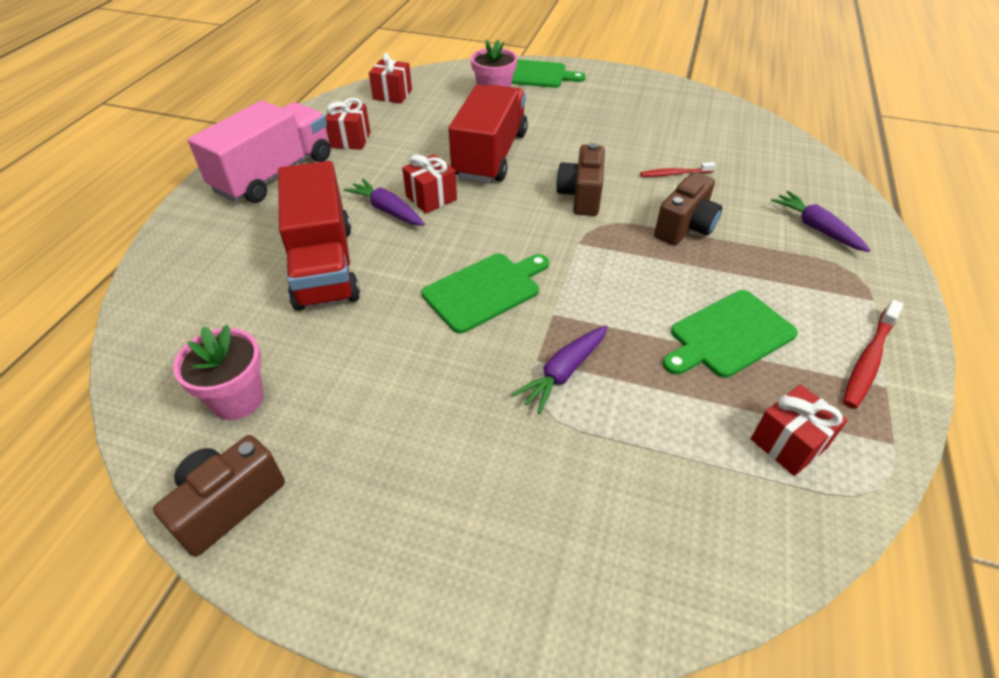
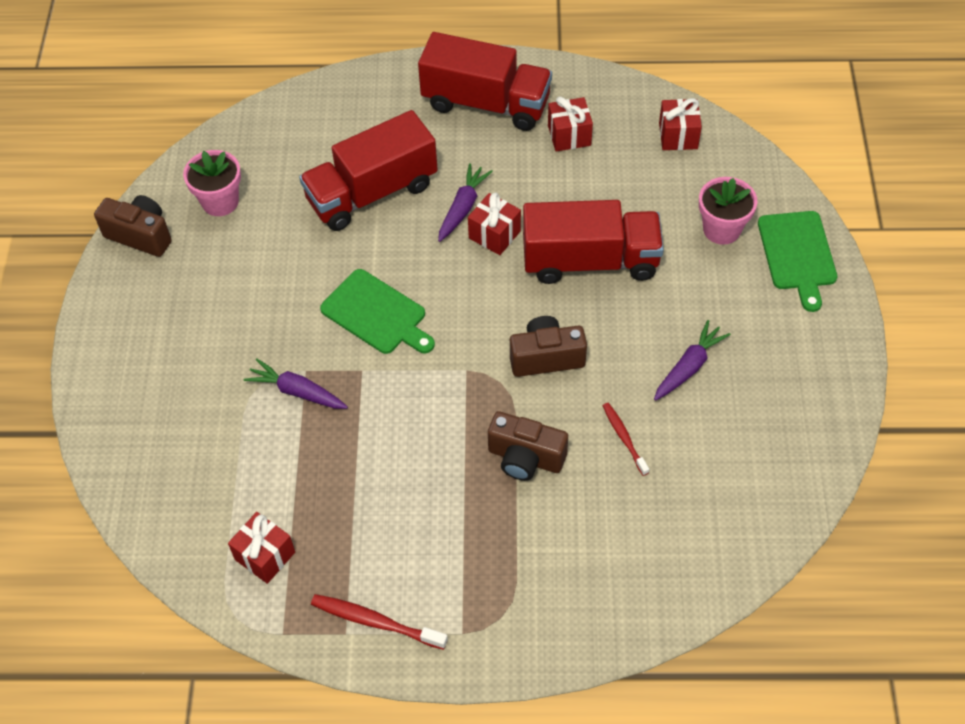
camera: 75 degrees right, 10 degrees up
pink truck [188,100,331,203] -> red truck [418,32,552,131]
green cutting board [663,290,798,378] -> none
purple carrot [771,191,871,252] -> purple carrot moved to [654,320,731,400]

